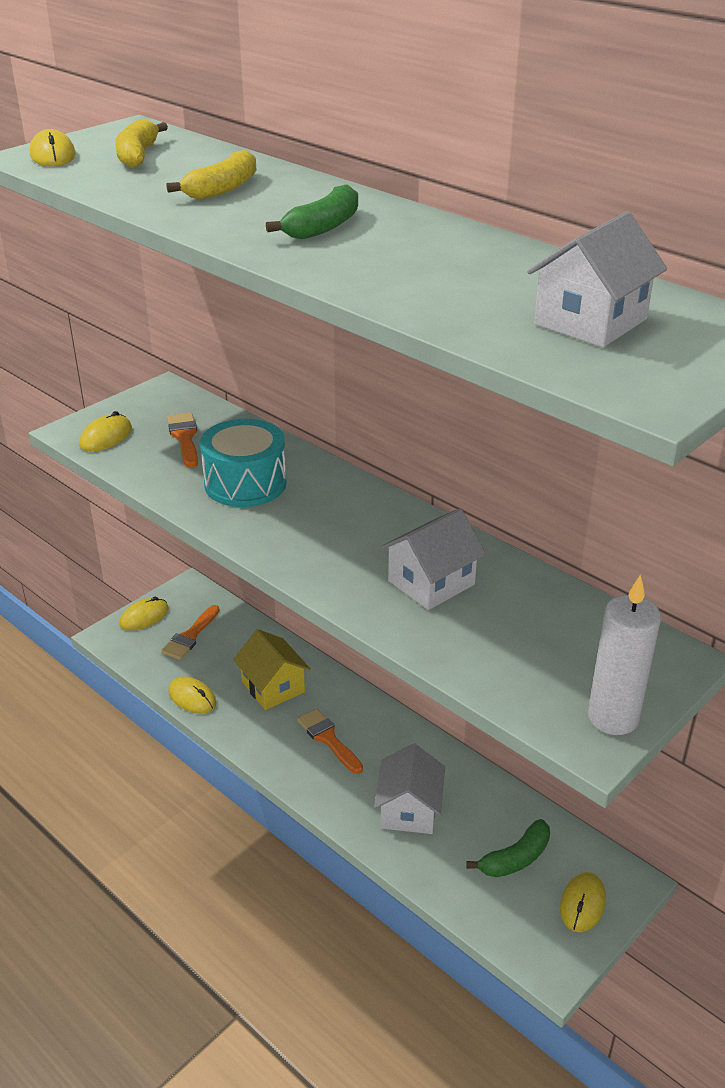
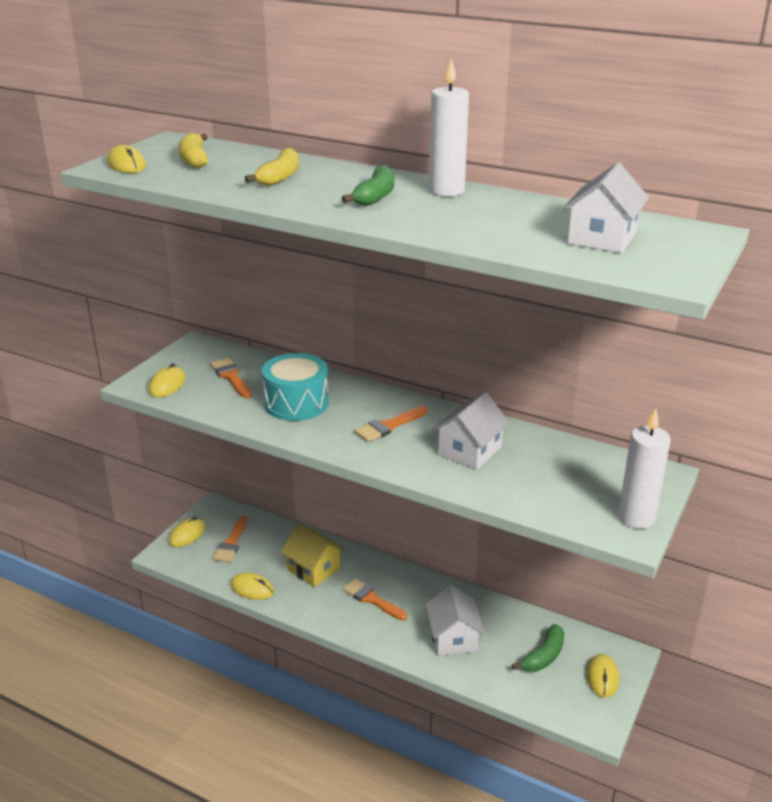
camera: 15 degrees left, 5 degrees down
none -> orange brush [354,406,428,442]
none -> white candle [429,58,469,196]

